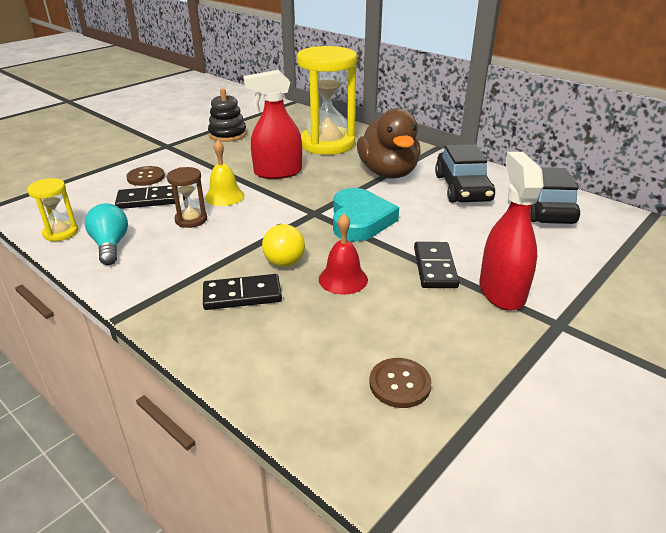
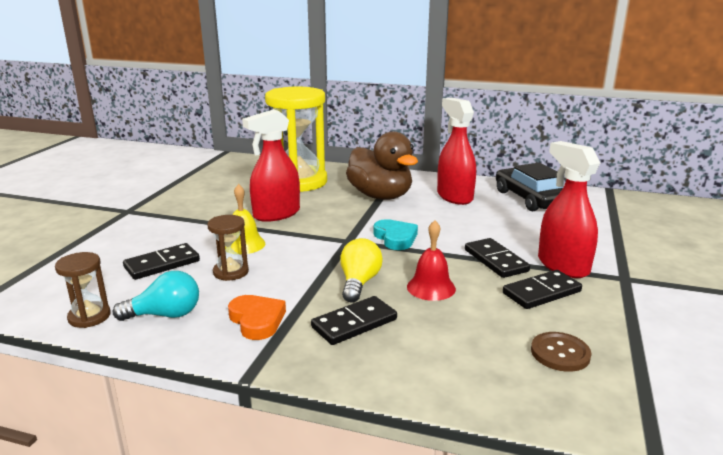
camera: 25 degrees left, 10 degrees down
yellow hourglass [27,178,78,241] -> brown hourglass [55,252,111,328]
turquoise light bulb [85,203,128,265] -> turquoise light bulb turned 120 degrees clockwise [113,271,199,321]
brown button [126,166,165,186] -> none
black stacking toy [208,89,247,142] -> none
yellow light bulb [262,224,305,267] -> yellow light bulb turned 135 degrees counterclockwise [340,238,383,302]
turquoise heart [333,188,399,242] -> turquoise heart [373,219,418,250], size x0.66
black car [435,144,495,203] -> red spray bottle [437,98,476,205]
none -> orange heart [228,295,286,340]
none -> black domino [503,270,582,309]

